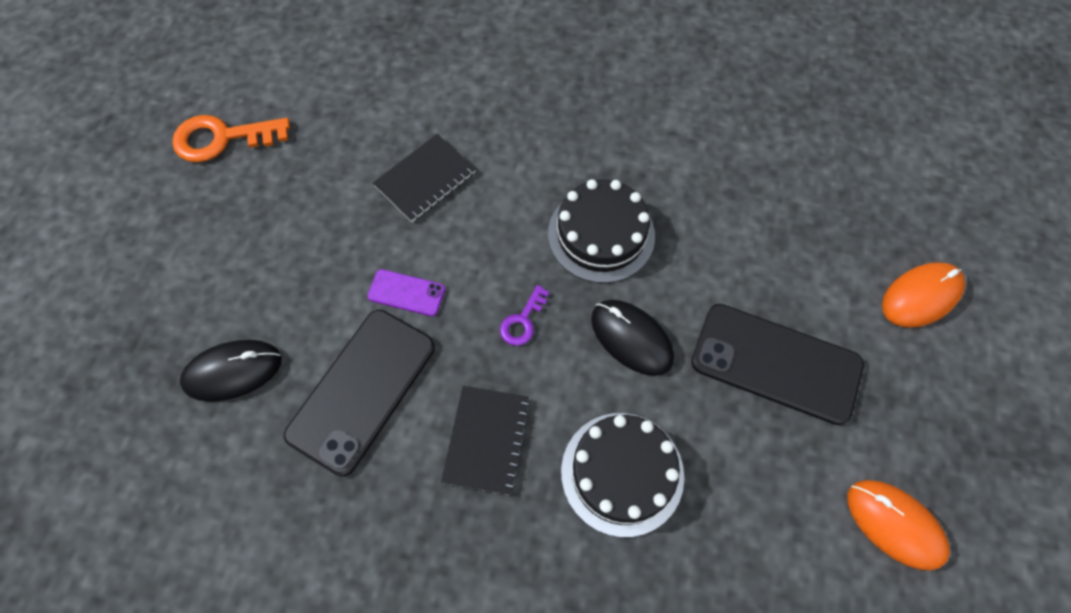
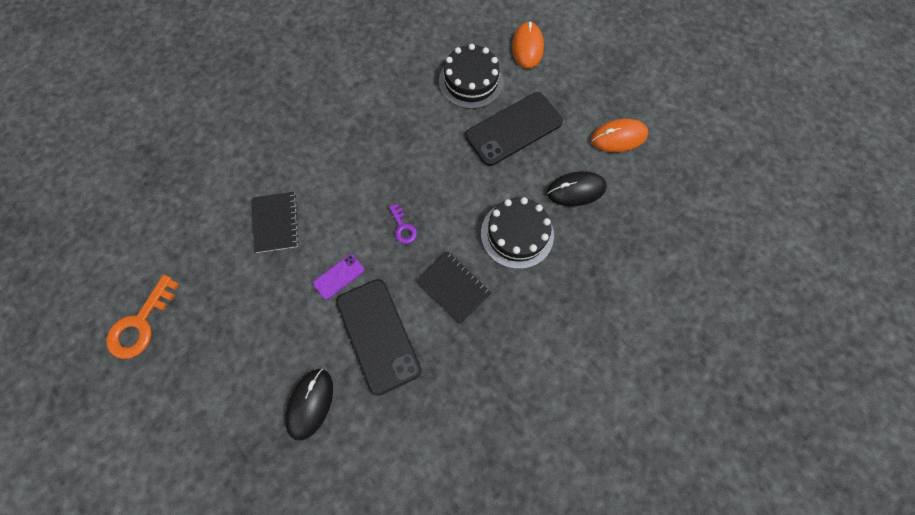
camera: 55 degrees left, 5 degrees up
black cake [548,179,655,283] -> black cake moved to [439,44,504,109]
black mouse [591,300,674,376] -> black mouse moved to [547,171,607,206]

